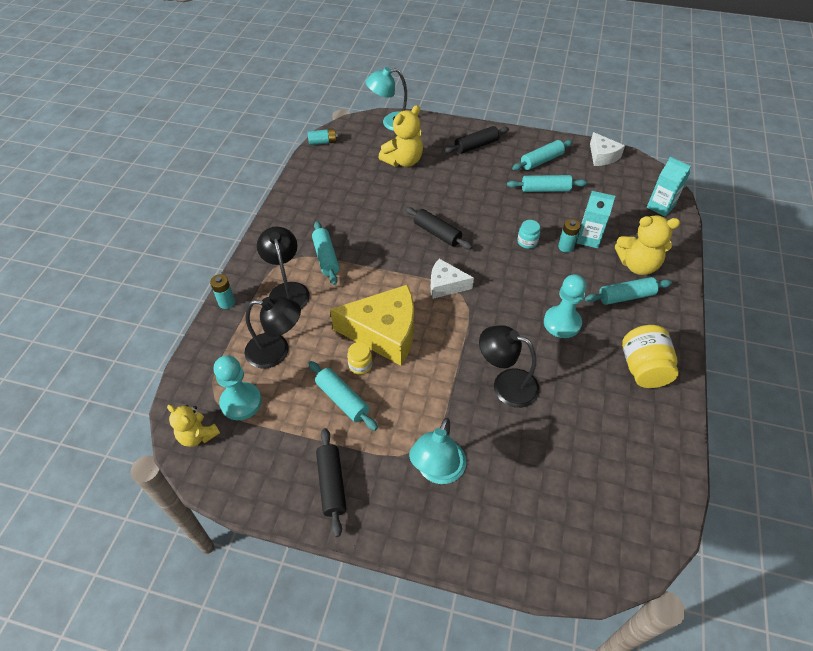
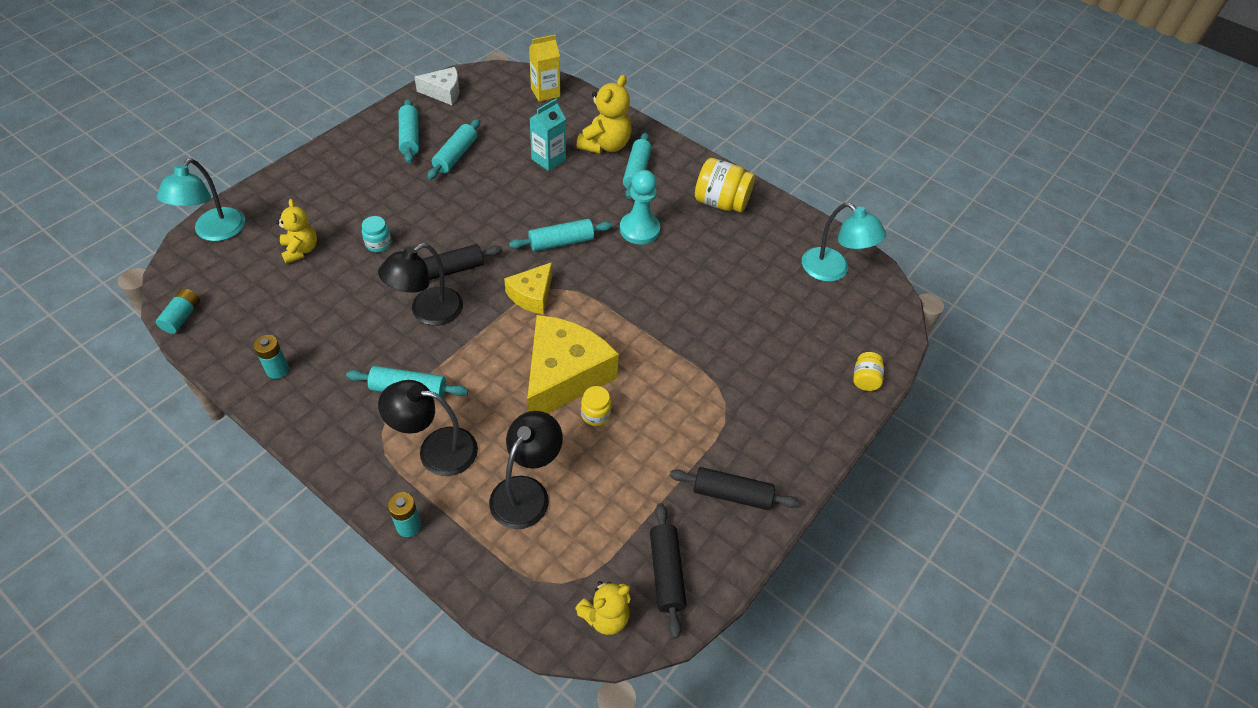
camera: 70 degrees left, 0 degrees up
turquoise pawn [214,355,262,420] -> none
turquoise rolling pin [308,361,378,431] -> turquoise rolling pin moved to [509,219,612,251]
yellow teddy bear [378,105,423,167] -> yellow teddy bear [276,199,317,264], size x0.66
turquoise lamp [409,418,466,484] -> turquoise lamp moved to [802,203,886,282]
white cheese [431,259,474,299] -> yellow cheese [504,262,552,315]
black rolling pin [444,126,509,154] -> black rolling pin moved to [650,503,686,639]
black lamp [479,325,540,408] -> black lamp moved to [378,243,463,326]
turquoise jar [517,220,540,249] -> turquoise jar moved to [362,216,391,252]
turquoise battery [558,219,581,253] -> turquoise battery moved to [254,335,289,379]
turquoise carton [647,157,691,217] -> yellow carton [529,35,560,102]
none -> yellow jar [853,352,884,391]

